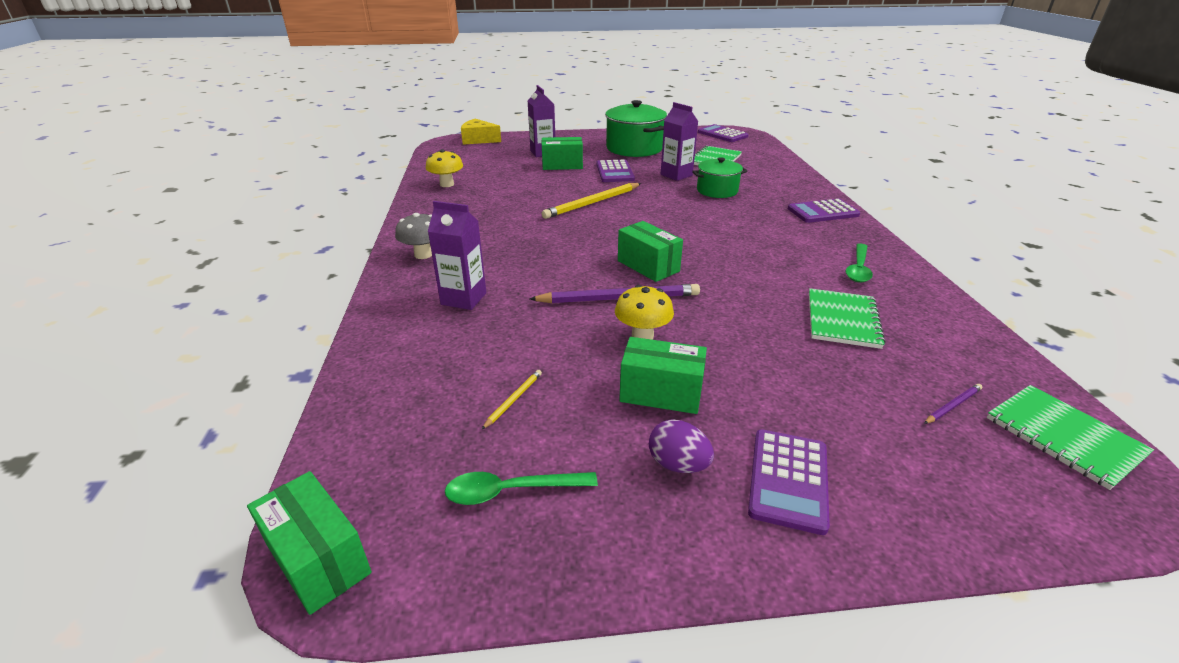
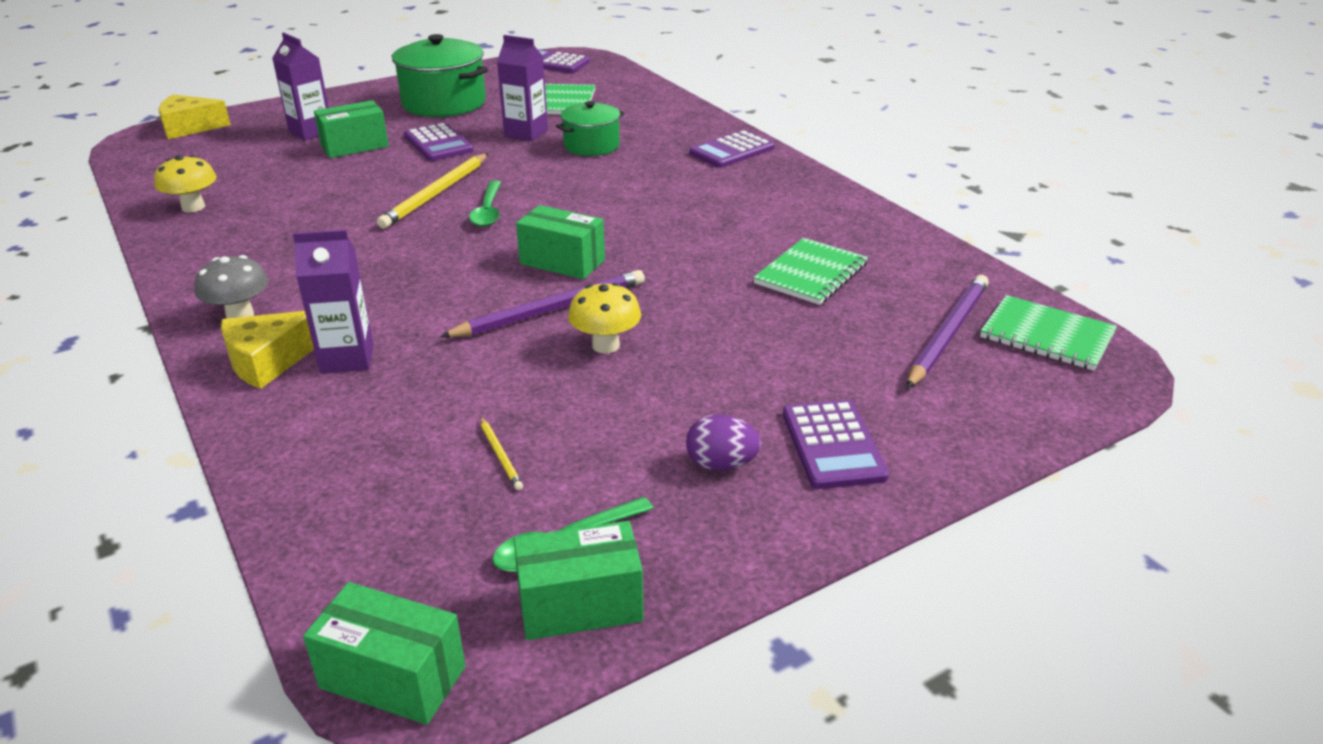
camera: 25 degrees left, 0 degrees up
yellow pencil [481,370,542,430] -> yellow pencil turned 150 degrees clockwise [480,417,523,490]
green box [619,337,707,414] -> green box moved to [514,521,644,640]
green notebook [809,288,886,349] -> green notebook turned 45 degrees clockwise [753,238,868,305]
green spoon [845,243,873,283] -> green spoon moved to [469,181,501,227]
purple pencil [924,384,982,424] -> purple pencil [907,275,989,388], size x2.19
none -> yellow cheese [221,311,314,389]

